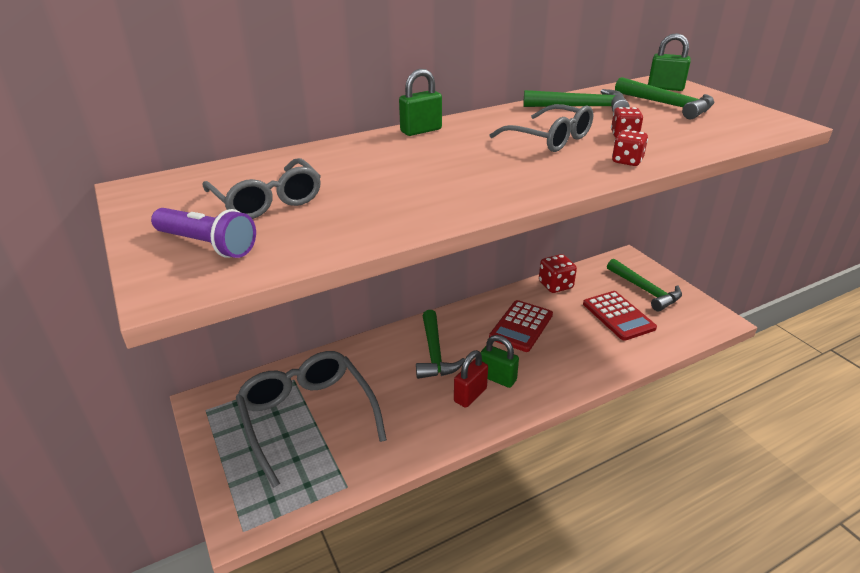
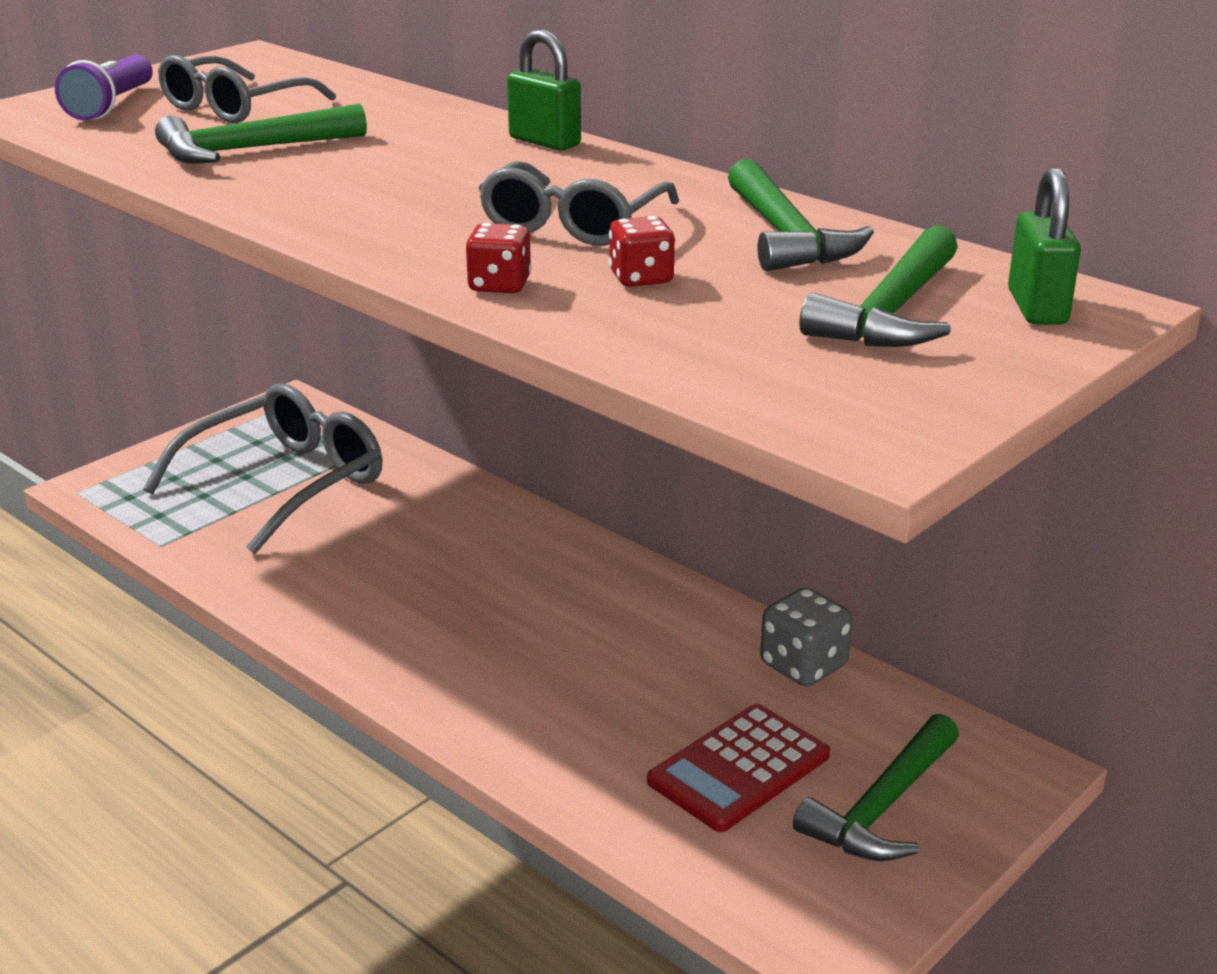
camera: 70 degrees right, 5 degrees down
green hammer [416,310,465,379] -> green hammer moved to [155,104,367,164]
red padlock [454,350,488,408] -> none
green padlock [481,335,519,388] -> none
red calculator [489,300,553,352] -> none
red dice [539,254,577,293] -> grey dice [760,588,852,687]

